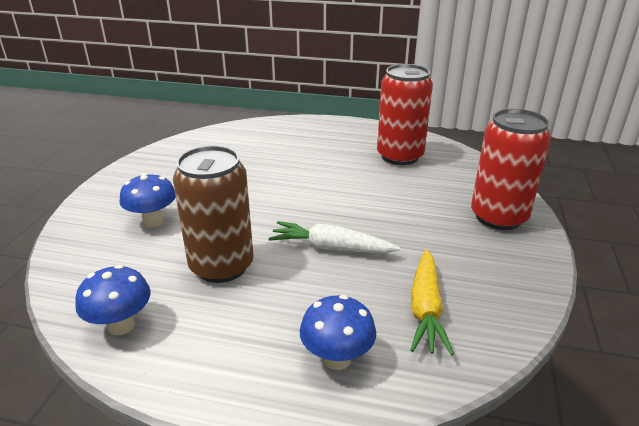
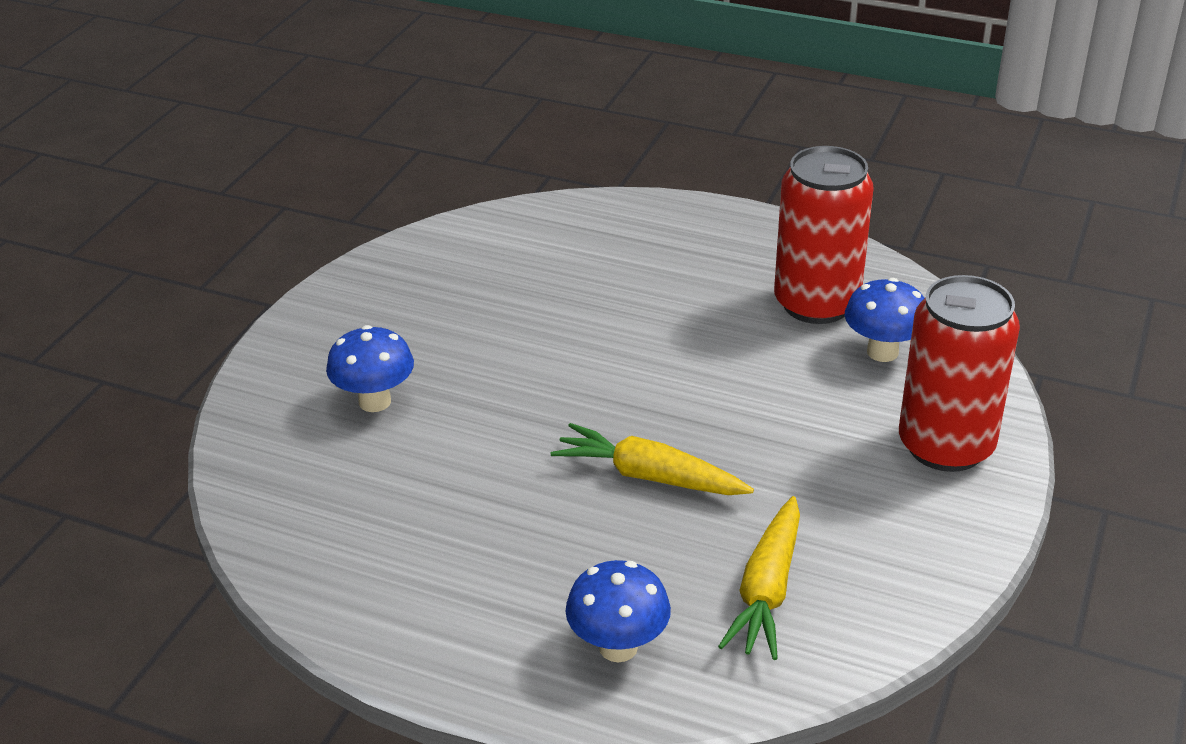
camera: 10 degrees right, 5 degrees up
blue mushroom [75,265,151,336] -> blue mushroom moved to [845,278,924,362]
brown can [173,146,254,283] -> none
white carrot [268,221,400,253] -> yellow carrot [551,423,754,495]

